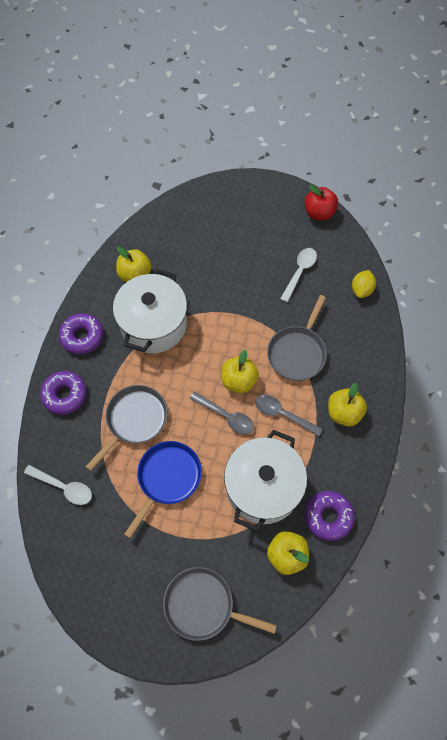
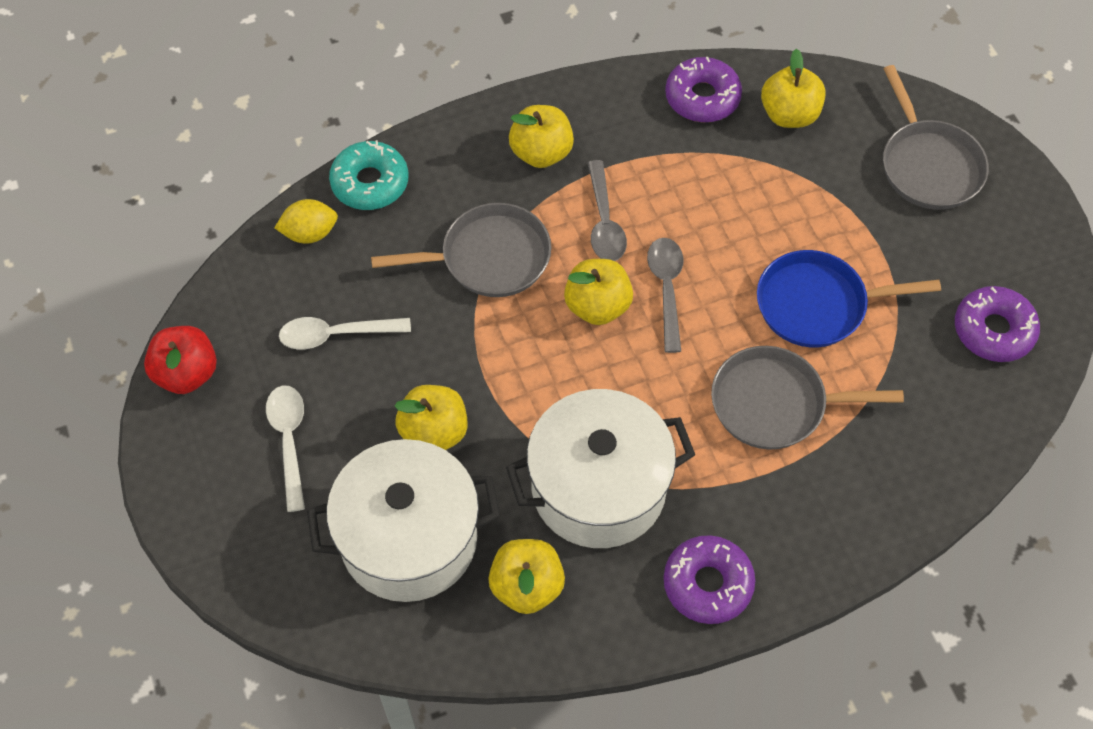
camera: 125 degrees left, 5 degrees down
white spoon [24,465,92,505] -> white spoon moved to [266,385,305,512]
purple donut [40,371,87,415] -> purple donut moved to [955,286,1040,362]
white pot [224,430,307,532] -> white pot moved to [307,439,500,602]
none -> turquoise donut [329,140,409,210]
none -> yellow apple [394,385,468,450]

